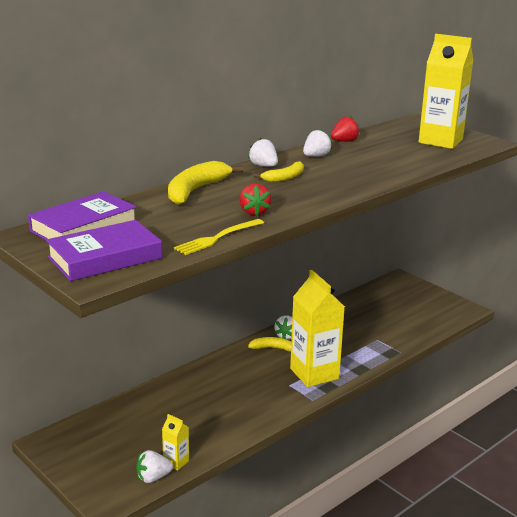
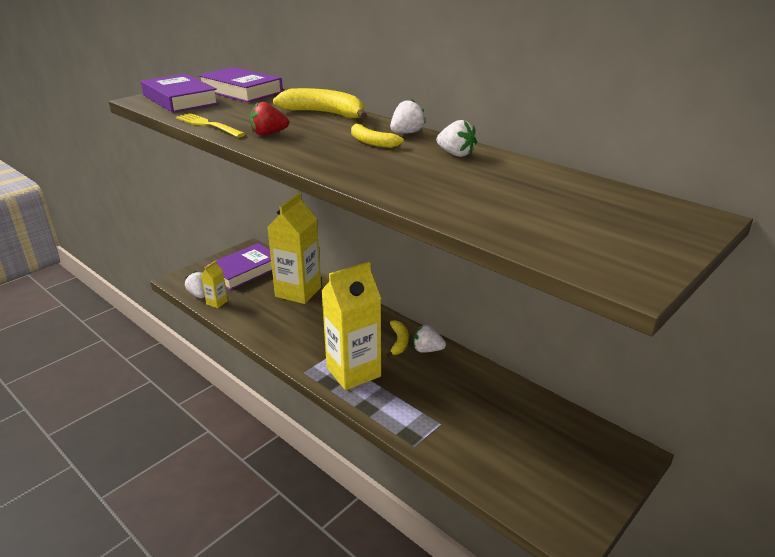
camera: 85 degrees right, 5 degrees up
red strawberry [331,116,360,142] -> none
yellow carton [419,34,474,149] -> yellow carton moved to [267,193,321,304]
none -> purple book [205,243,272,290]

